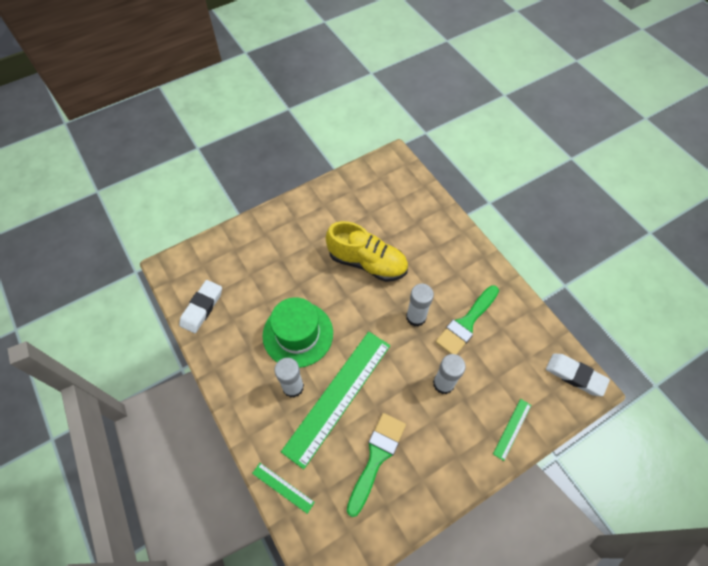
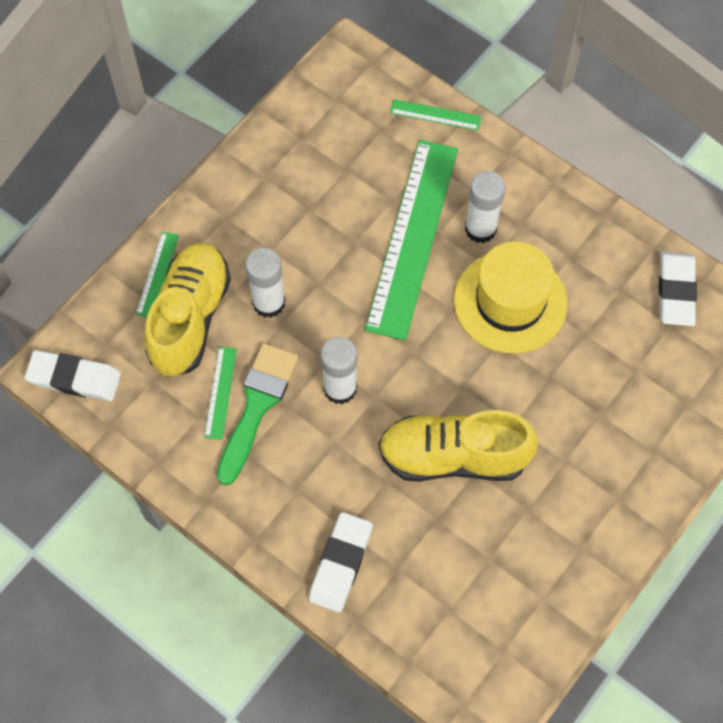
camera: 160 degrees right, 5 degrees up
green hat [263,297,333,368] -> yellow hat [454,241,567,354]
green brush [347,413,406,517] -> none
none -> yellow shoe [144,243,231,377]
none -> green ruler [204,346,237,440]
none -> white eraser [309,512,373,613]

